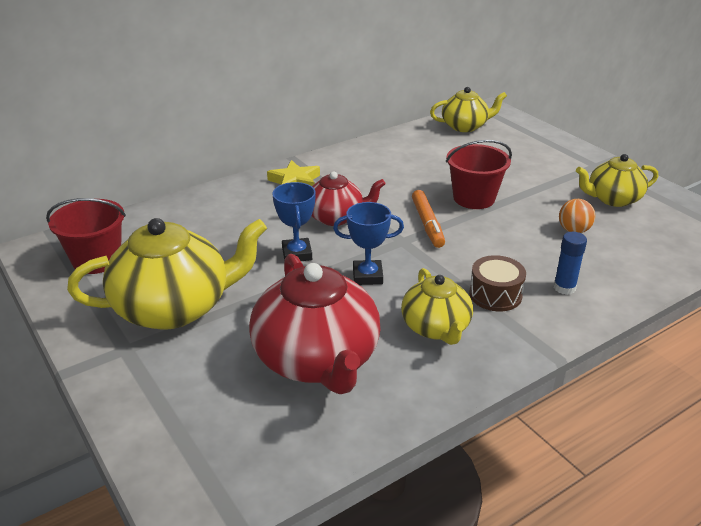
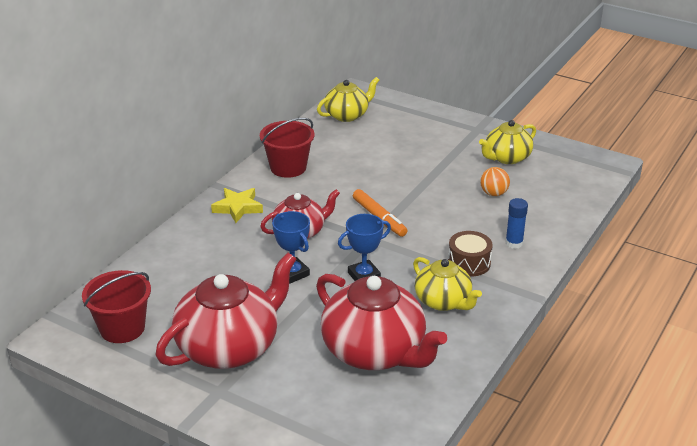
camera: 25 degrees left, 0 degrees up
yellow teapot [67,218,267,330] -> red teapot [156,253,296,369]
red bucket [446,140,512,209] -> red bucket moved to [260,118,314,178]

